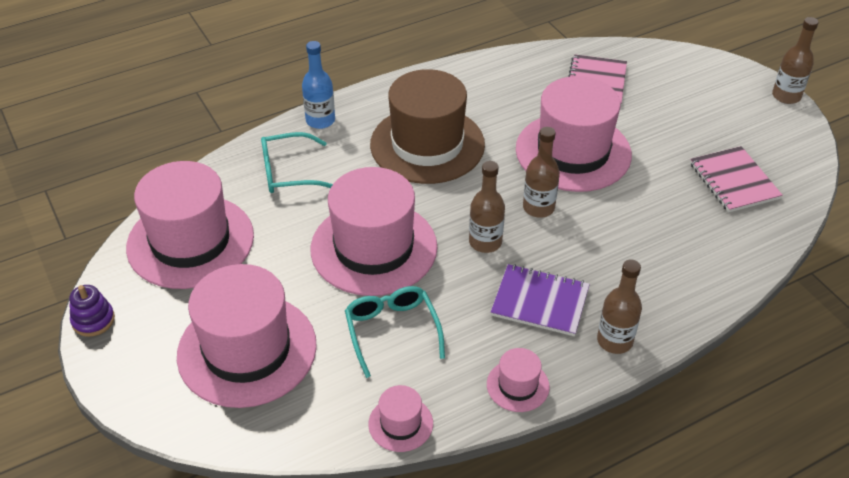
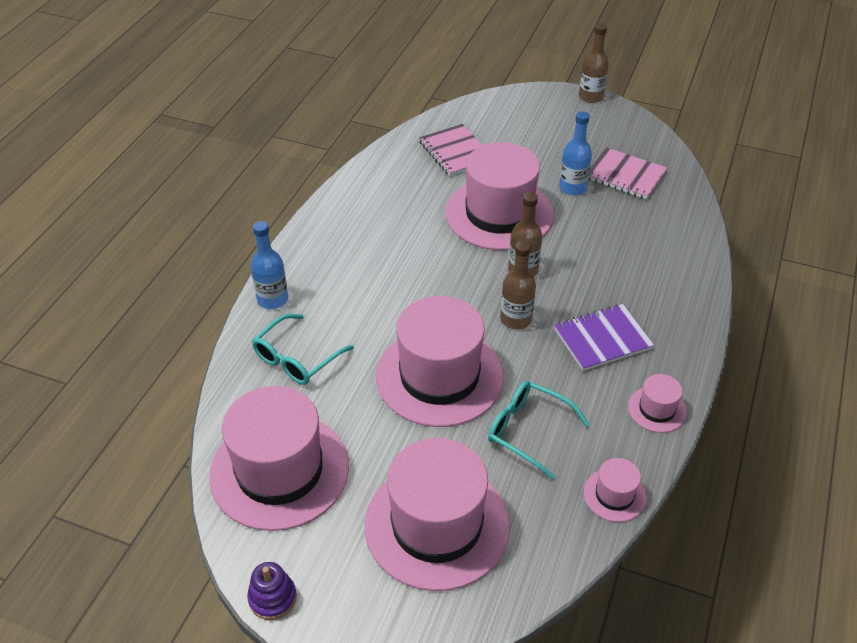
camera: 40 degrees left, 0 degrees up
brown hat [370,69,485,184] -> none
brown bottle [597,259,642,354] -> none
none -> blue bottle [559,111,592,195]

